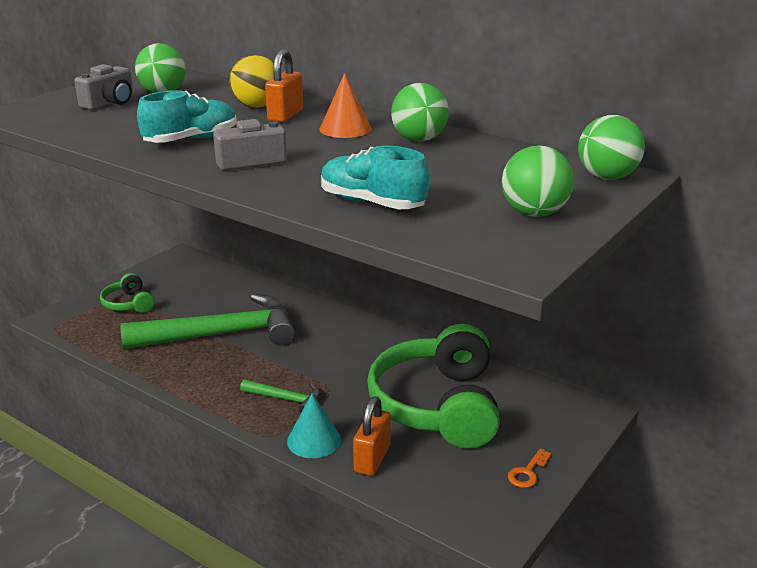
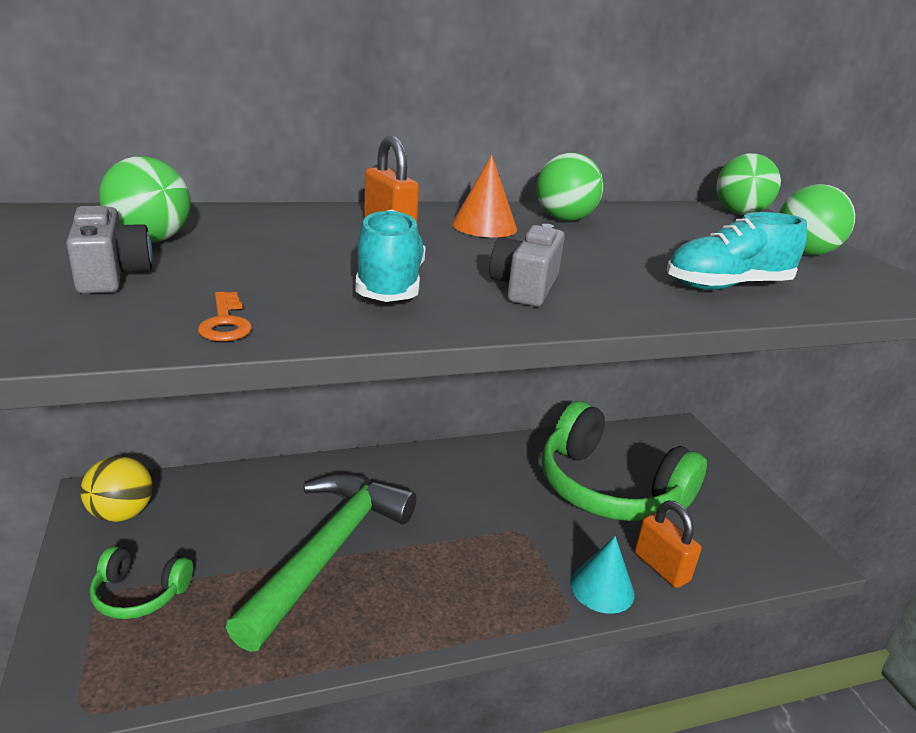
camera: 55 degrees left, 0 degrees up
yellow ball [230,55,274,108] -> yellow ball moved to [80,456,153,522]
green hammer [240,379,320,413] -> none
orange key [508,448,551,488] -> orange key moved to [198,292,252,341]

